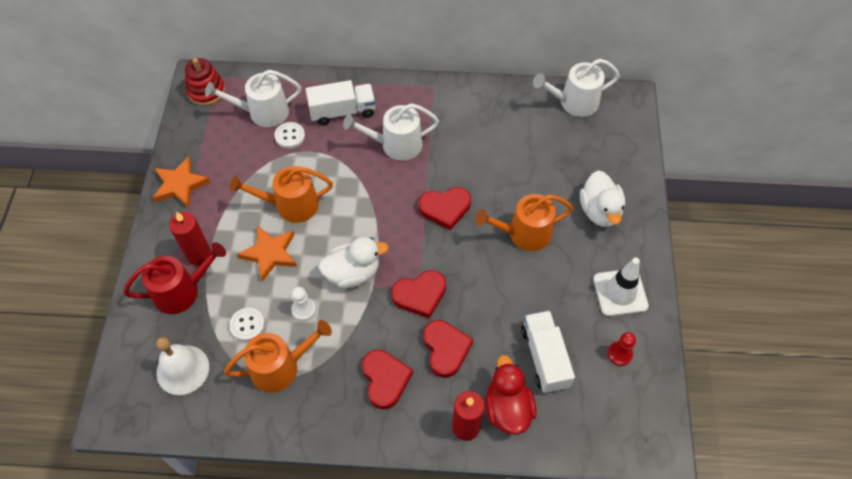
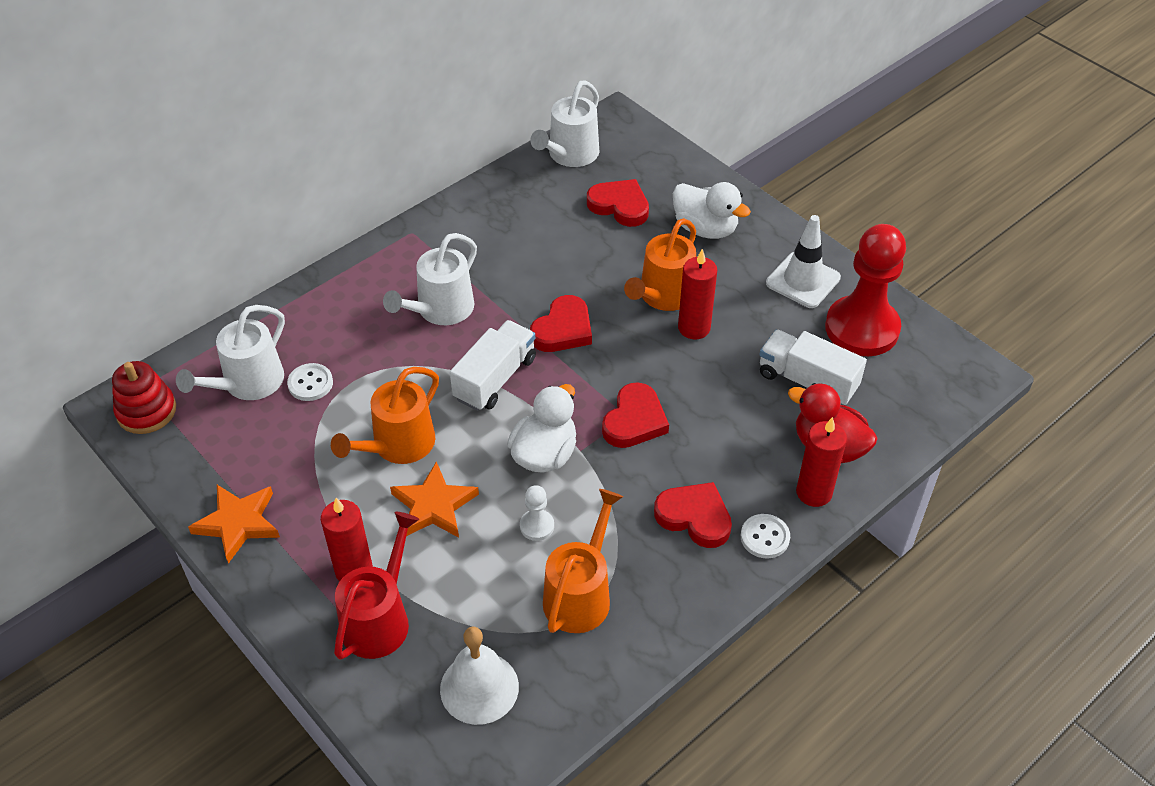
camera: 45 degrees left, 10 degrees down
white button [229,308,265,341] -> white button moved to [741,514,790,558]
white truck [305,80,376,126] -> white truck moved to [450,320,536,411]
red heart [423,320,473,378] -> red heart moved to [587,179,649,227]
red pawn [607,332,636,366] -> red pawn [825,224,906,356], size x2.41
none -> red candle [678,249,717,339]

